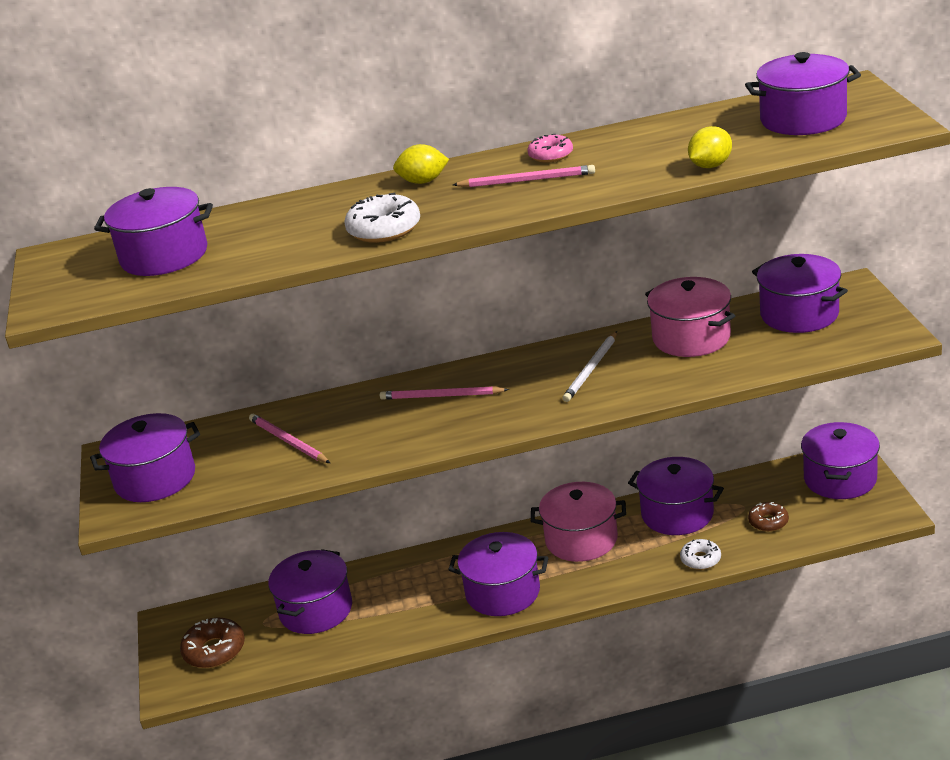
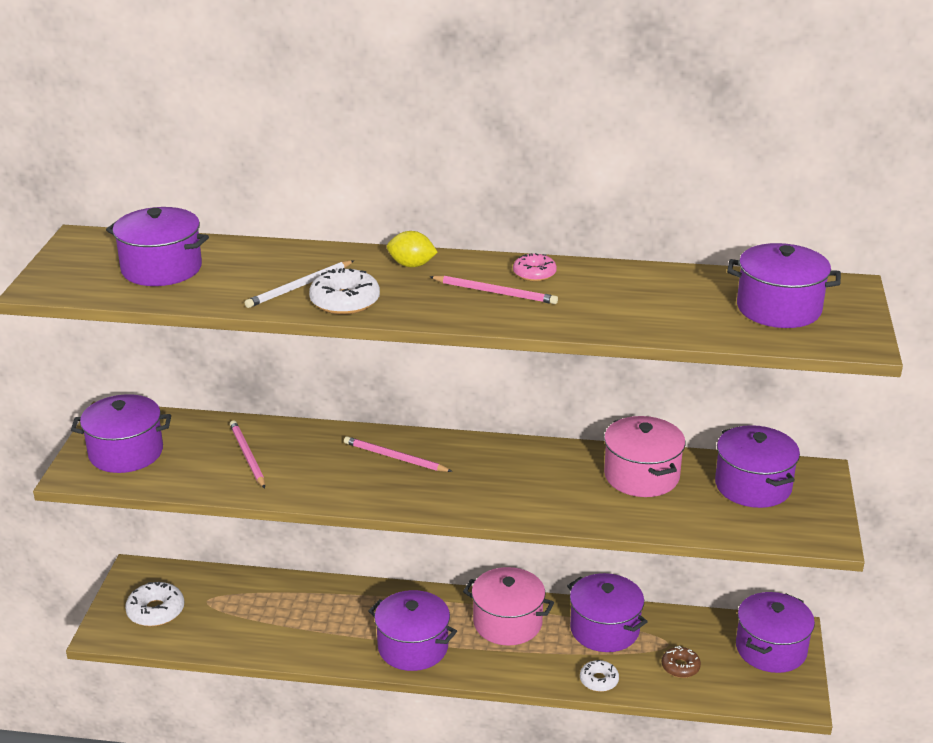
camera: 15 degrees right, 0 degrees up
brown donut [180,618,245,668] -> white donut [125,582,184,627]
purple pot [268,549,352,634] -> none
white pencil [563,331,617,402] -> white pencil moved to [245,260,354,308]
yellow lemon [688,126,732,168] -> none

